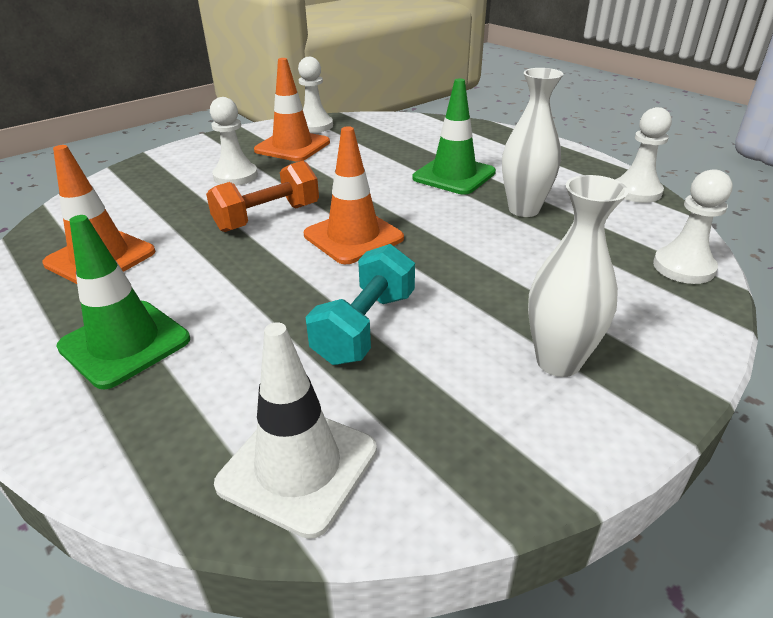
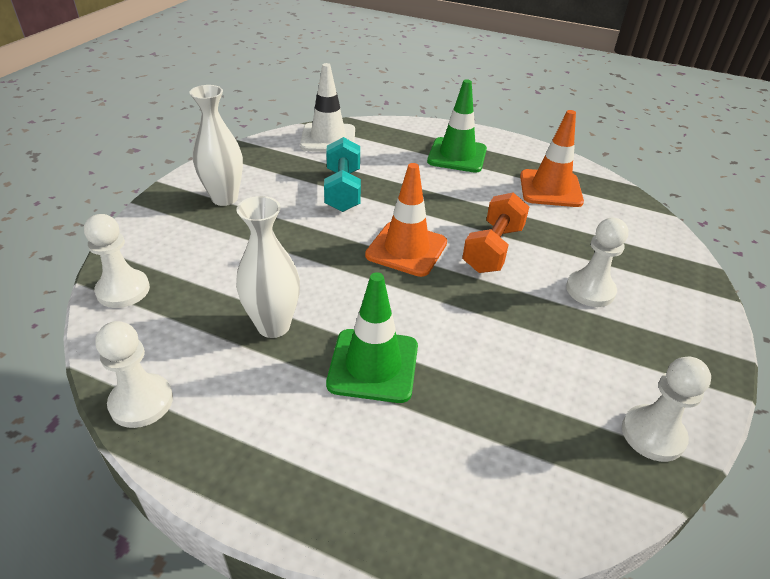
camera: 150 degrees right, 5 degrees up
orange traffic cone [254,58,330,161] -> none

